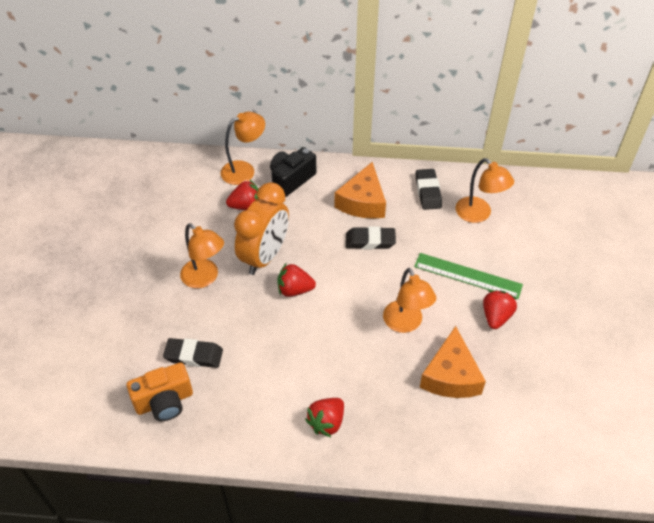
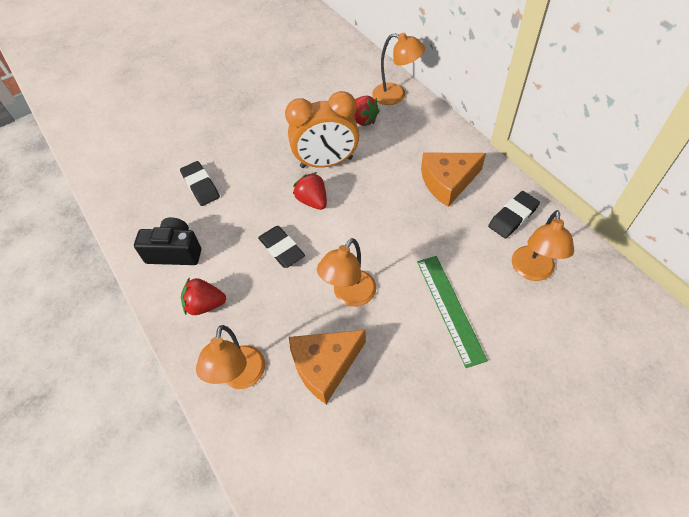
camera: 55 degrees right, 5 degrees up
orange camera [127,362,193,421] -> none
orange lamp [180,223,224,288] -> orange lamp moved to [196,325,265,389]
black camera [270,147,316,197] -> black camera moved to [134,217,201,265]
black eraser [346,226,396,249] -> black eraser moved to [258,226,305,268]
red strawberry [483,290,517,329] -> none

